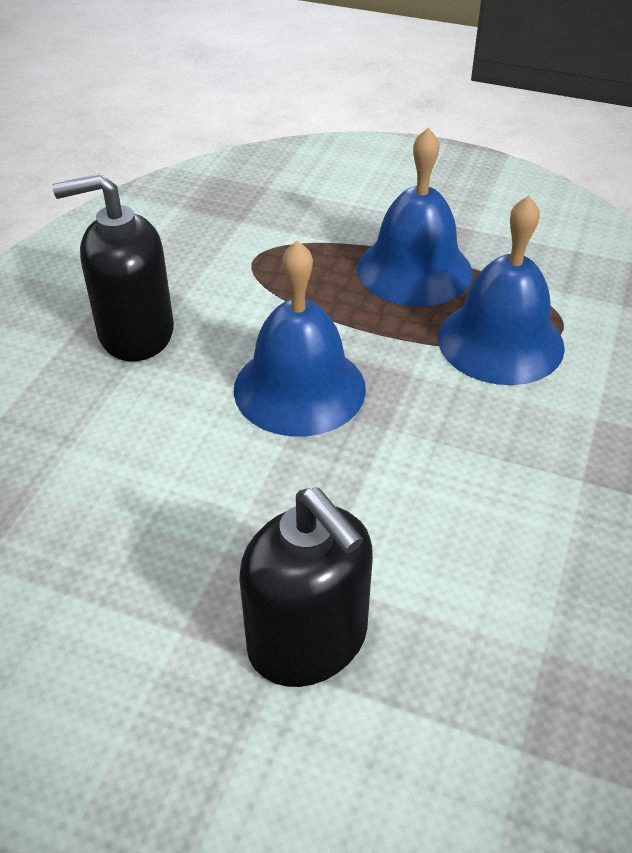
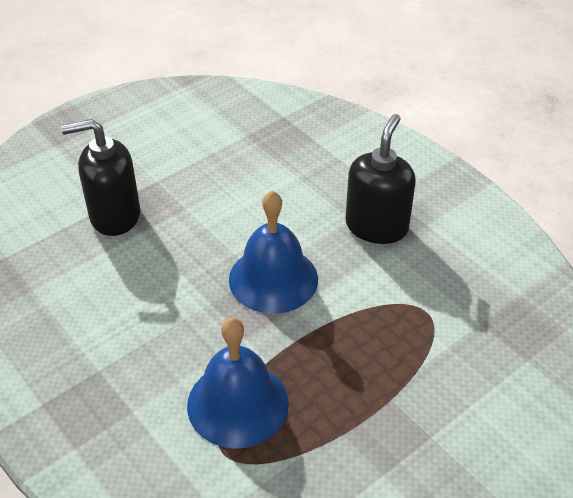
camera: 120 degrees right, 0 degrees up
blue bell [357,128,473,307] -> none

